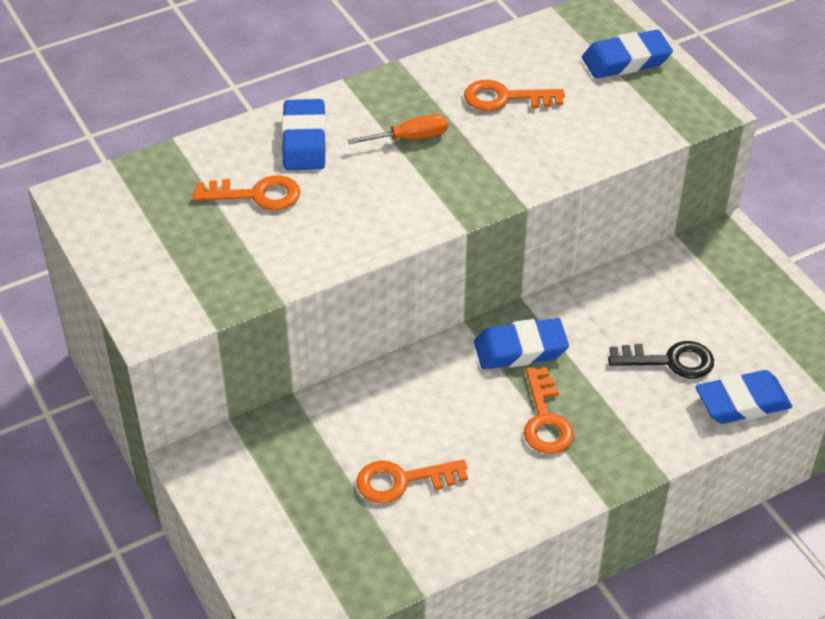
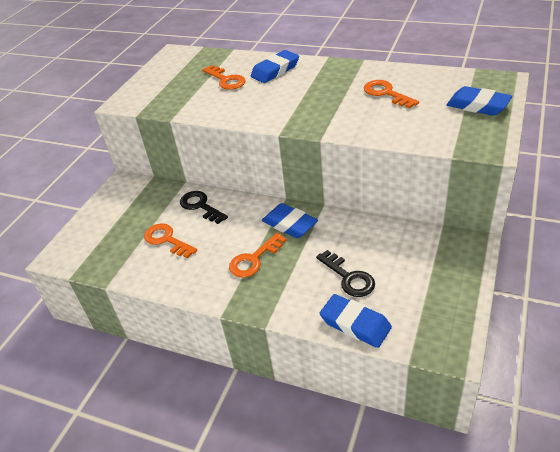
camera: 55 degrees right, 5 degrees down
orange screwdriver [348,114,448,144] -> none
none -> black key [180,191,228,224]

